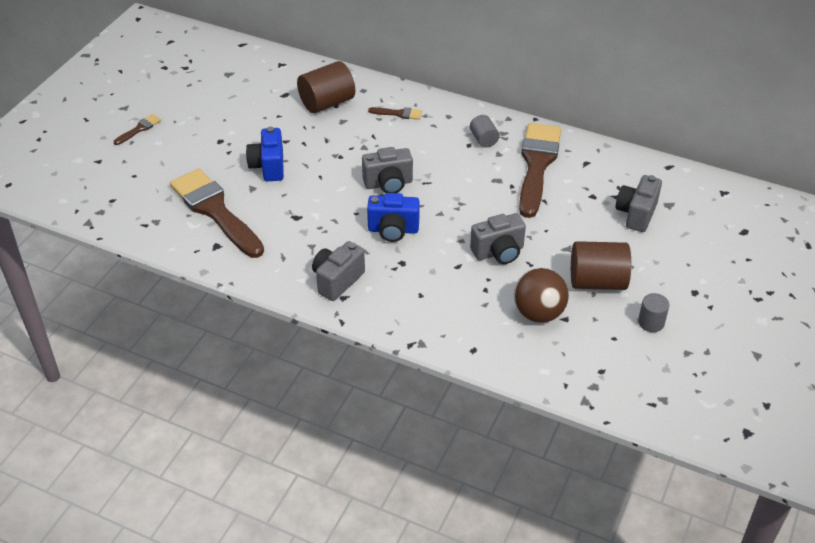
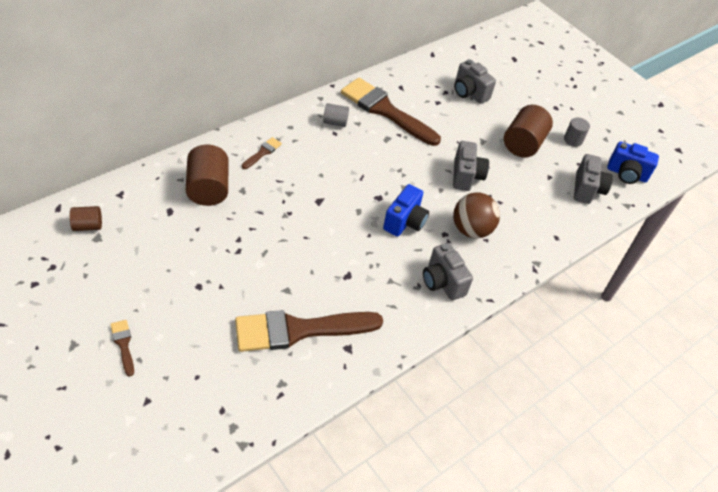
camera: 70 degrees left, 5 degrees up
blue camera [246,127,284,181] -> blue camera moved to [607,142,659,184]
grey camera [362,147,413,193] -> grey camera moved to [574,154,613,204]
brown ball [514,268,569,323] -> brown ball moved to [453,192,500,239]
none -> brown cylinder [70,206,102,231]

